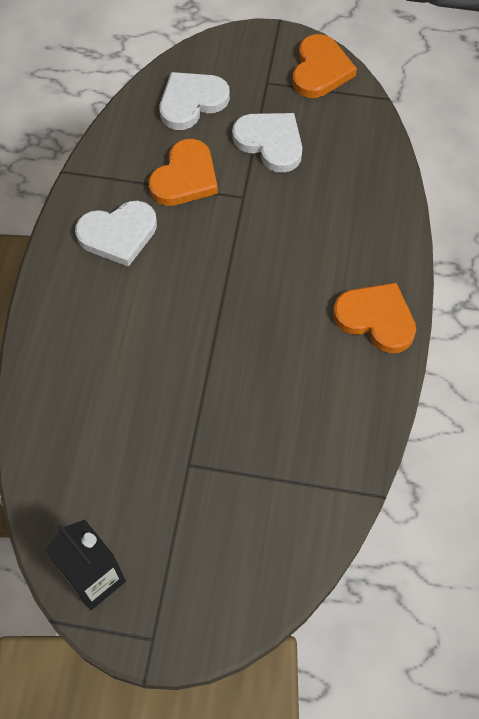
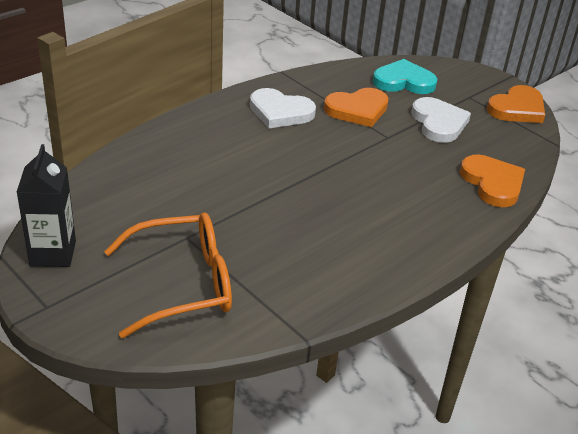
camera: 35 degrees right, 25 degrees down
white heart [159,72,230,130] -> turquoise heart [373,59,437,94]
orange heart [333,283,416,353] -> orange heart moved to [460,154,525,207]
none -> orange glasses [104,212,232,338]

